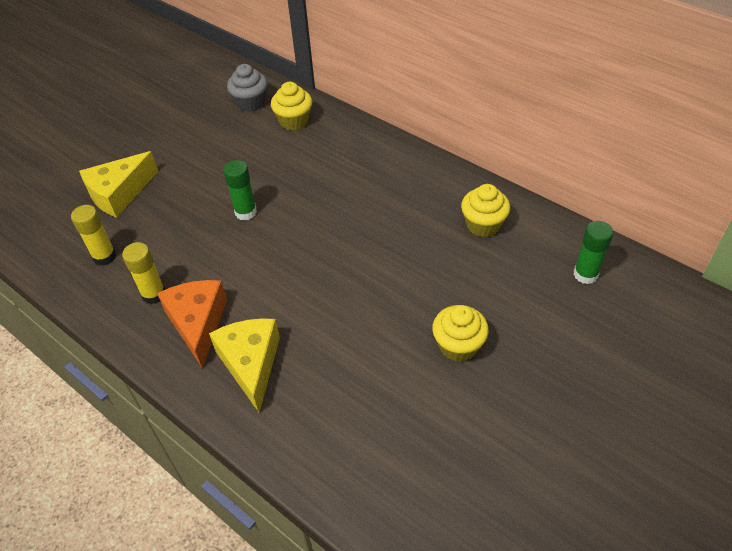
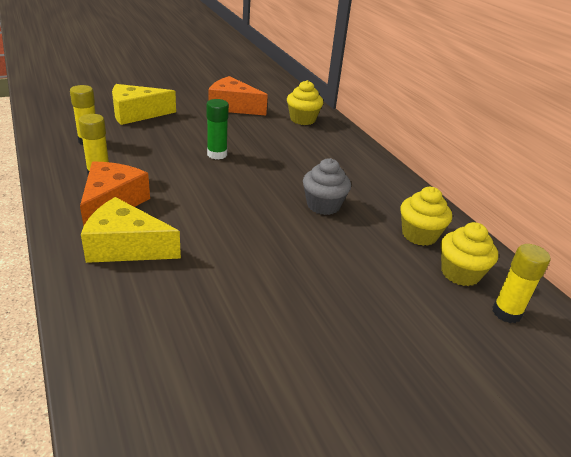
camera: 20 degrees right, 15 degrees down
yellow cheese [209,318,280,413] -> yellow cheese turned 90 degrees counterclockwise [81,197,181,263]
grey cupcake [227,64,267,112] -> grey cupcake moved to [303,158,351,215]
yellow cupcake [432,305,489,362] -> yellow cupcake moved to [441,222,498,286]
green glue stick [573,221,613,284] -> yellow glue stick [492,244,551,323]
none -> orange cheese [208,76,268,116]

